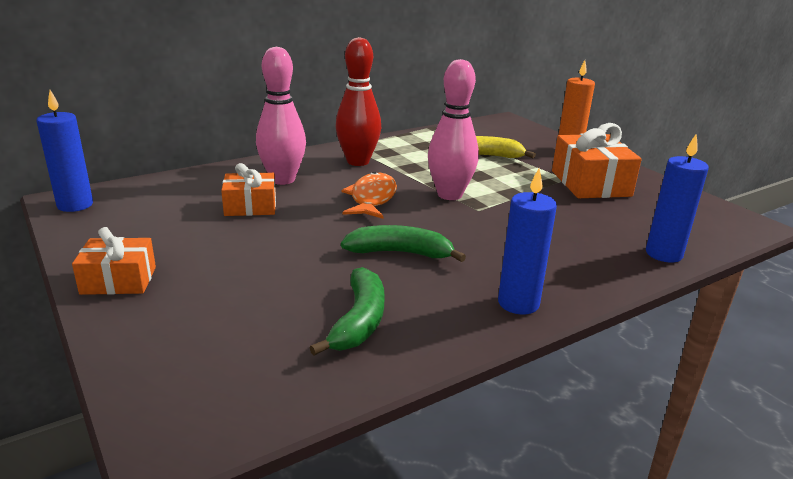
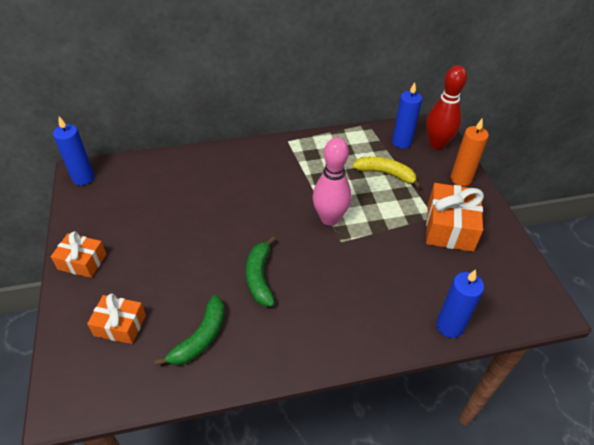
camera: 20 degrees right, 20 degrees up
orange gift [221,163,276,216] -> orange gift moved to [87,293,146,344]
pink bowling pin [256,47,306,185] -> none
red bowling pin [336,37,381,166] -> red bowling pin moved to [426,65,467,149]
green banana [341,225,466,262] -> green banana turned 120 degrees counterclockwise [246,236,276,307]
orange fish [342,172,397,219] -> none
blue candle [498,168,557,315] -> blue candle moved to [392,82,422,149]

